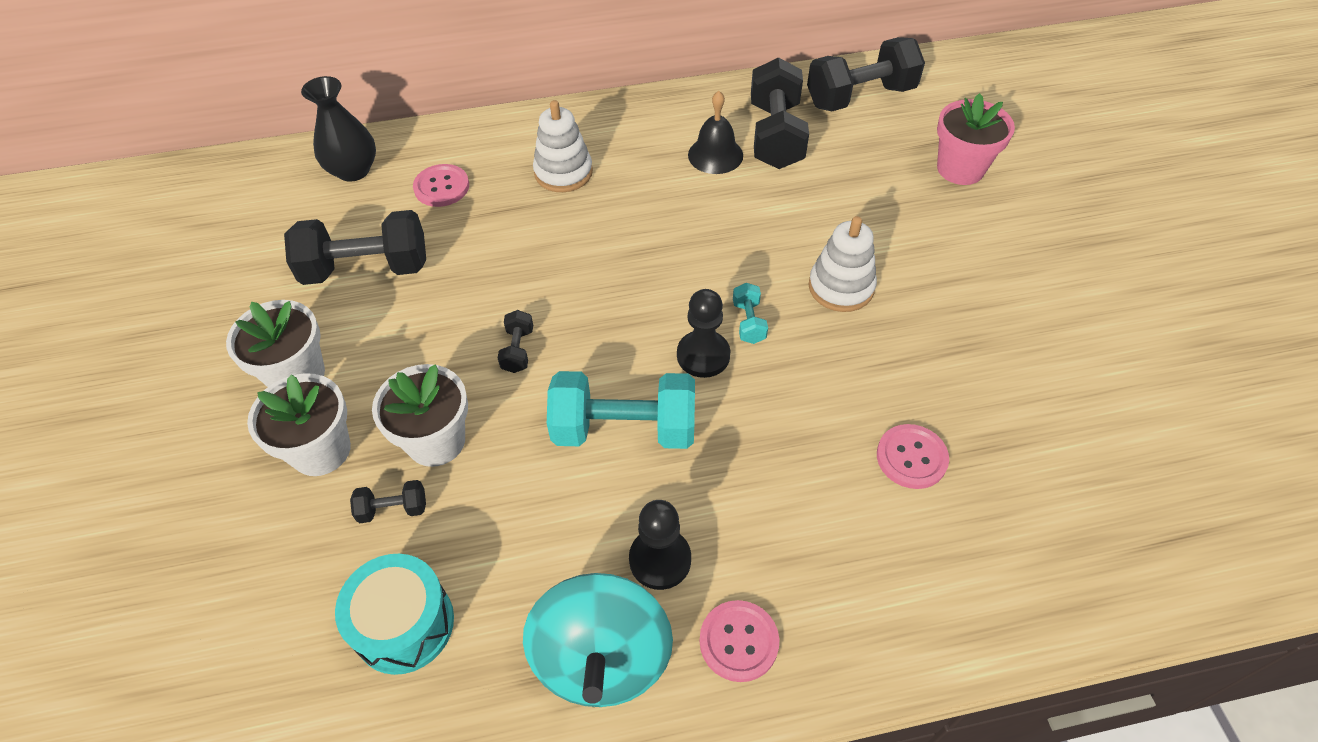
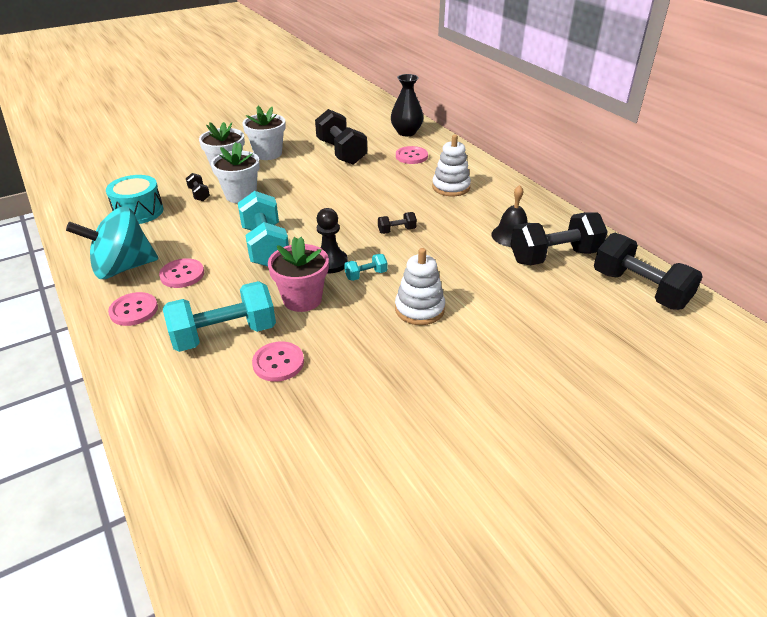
camera: 70 degrees right, 15 degrees down
black dumbbell [498,310,533,373] -> black dumbbell moved to [378,212,417,234]
black pawn [629,500,691,590] -> pink button [159,258,204,288]
pink flower pot [937,93,1015,185] -> pink flower pot moved to [268,237,329,312]
none -> turquoise dumbbell [163,281,276,352]

